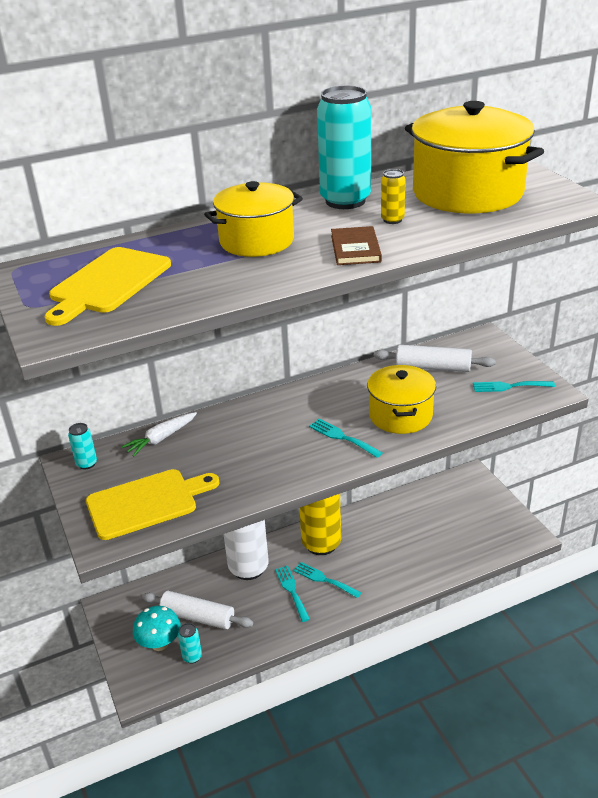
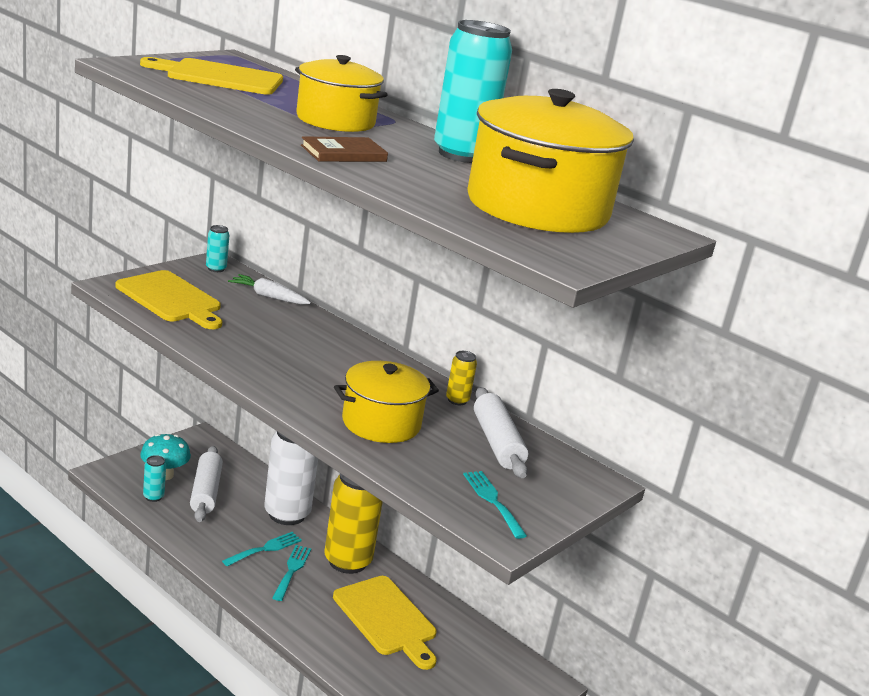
camera: 60 degrees right, 10 degrees down
turquoise fork [309,419,383,458] -> none
yellow can [381,169,406,224] -> yellow can moved to [446,351,477,405]
none -> yellow cutting board [333,576,437,670]

